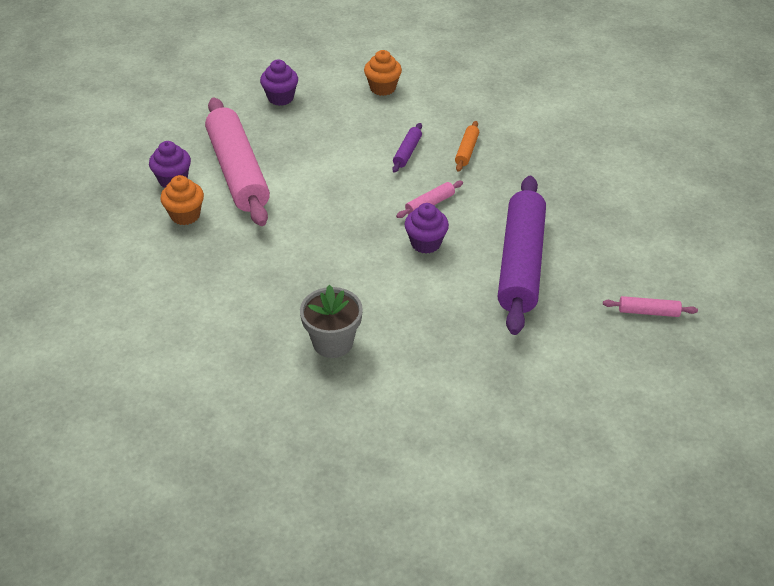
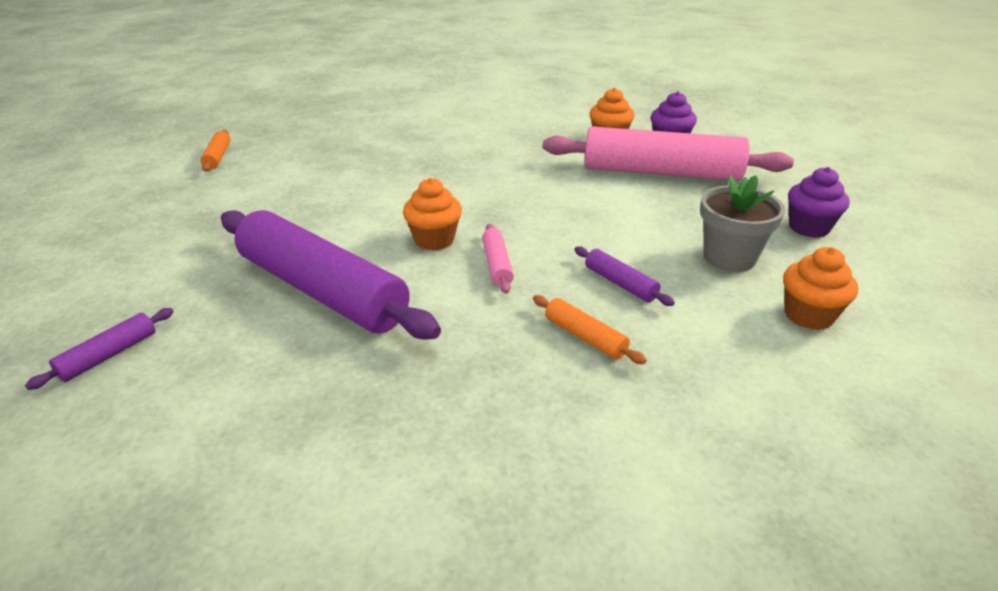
camera: 120 degrees right, 10 degrees down
grey flower pot [300,285,363,358] -> grey flower pot moved to [700,175,785,272]
purple cupcake [405,203,449,254] -> orange cupcake [403,178,462,250]
pink rolling pin [603,296,698,317] -> purple rolling pin [25,308,174,390]
none -> orange rolling pin [201,130,230,171]

